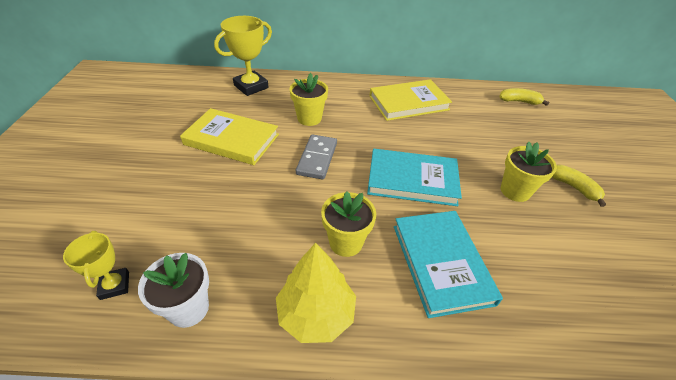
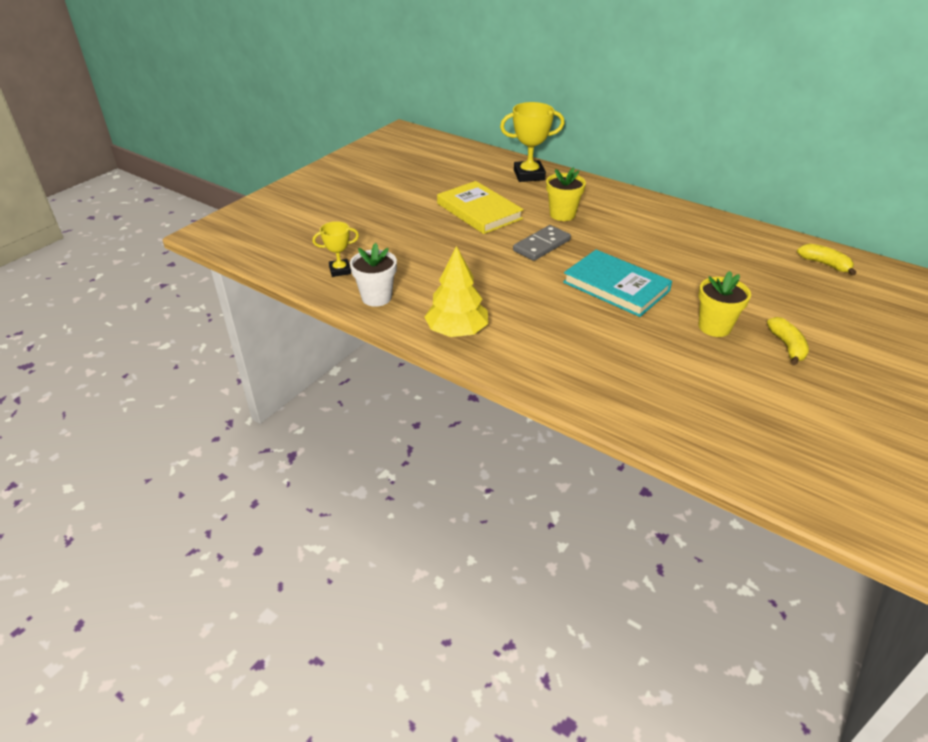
camera: 35 degrees right, 5 degrees down
yellow trophy [63,231,129,300] -> yellow trophy turned 60 degrees clockwise [312,221,359,277]
yellow flower pot [321,192,376,257] -> none
yellow book [370,79,452,121] -> none
turquoise book [394,211,503,318] -> none

